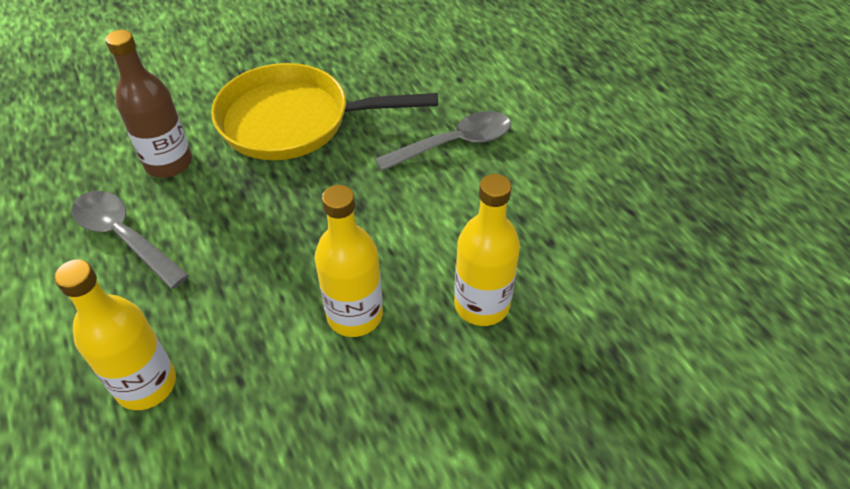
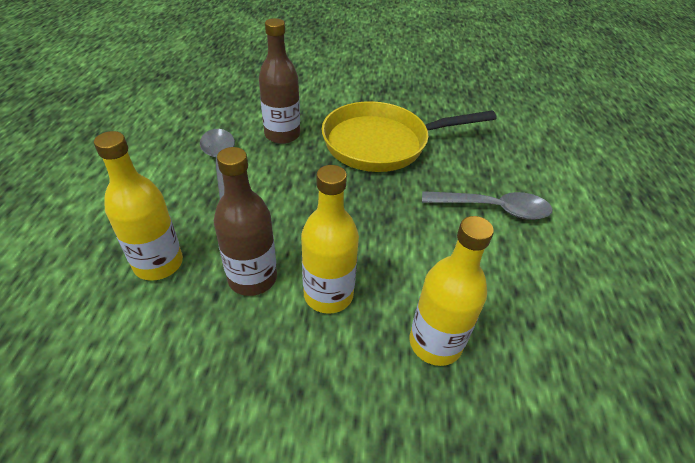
camera: 30 degrees right, 5 degrees down
yellow pan [211,63,438,160] -> yellow pan turned 45 degrees counterclockwise [322,101,496,172]
none -> brown bottle [214,147,277,296]

